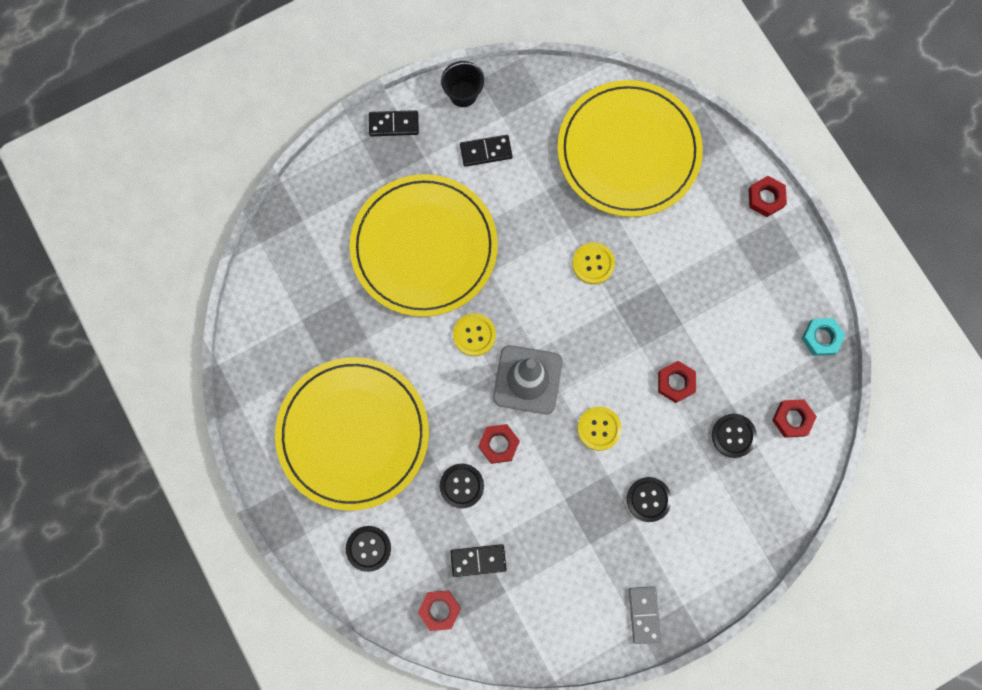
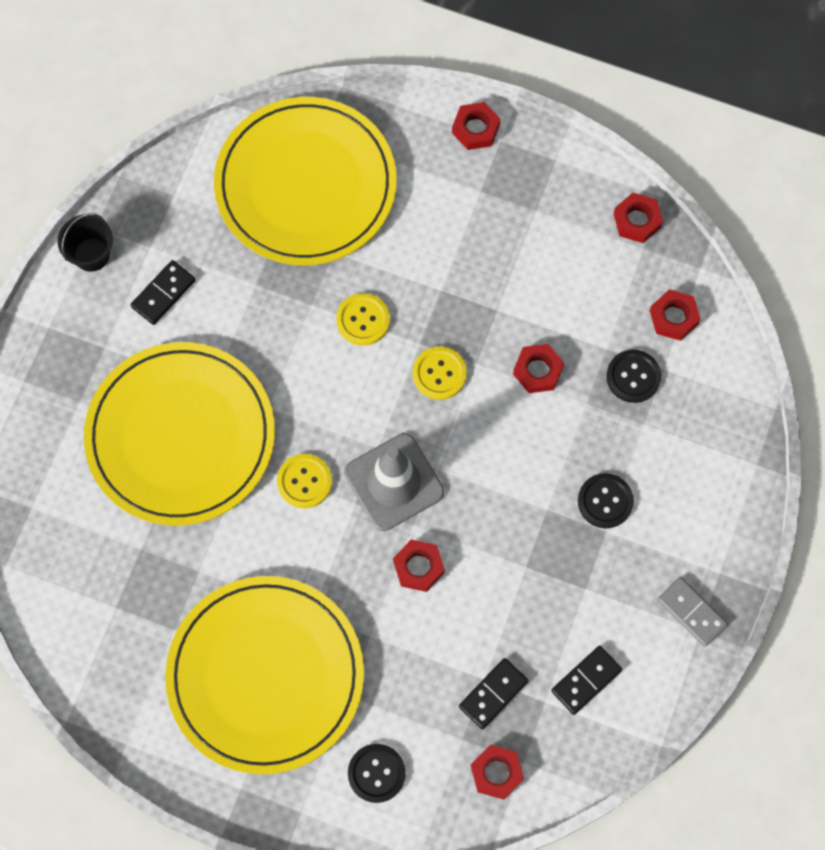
camera: 40 degrees left, 5 degrees down
black domino [369,110,419,136] -> black domino moved to [551,646,622,715]
black button [440,463,484,509] -> none
yellow button [577,406,622,451] -> yellow button moved to [413,346,467,400]
turquoise nut [802,318,845,356] -> red nut [613,193,663,243]

